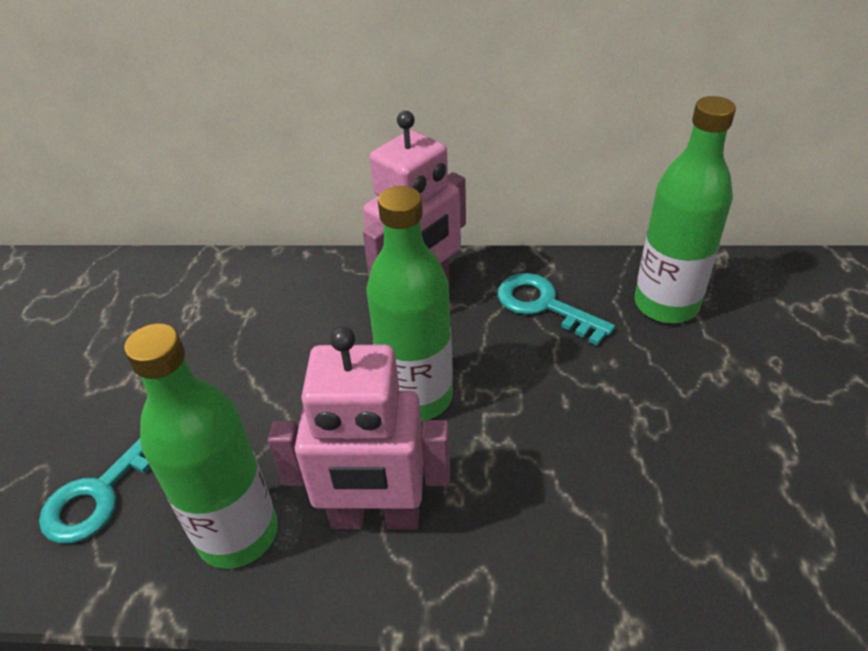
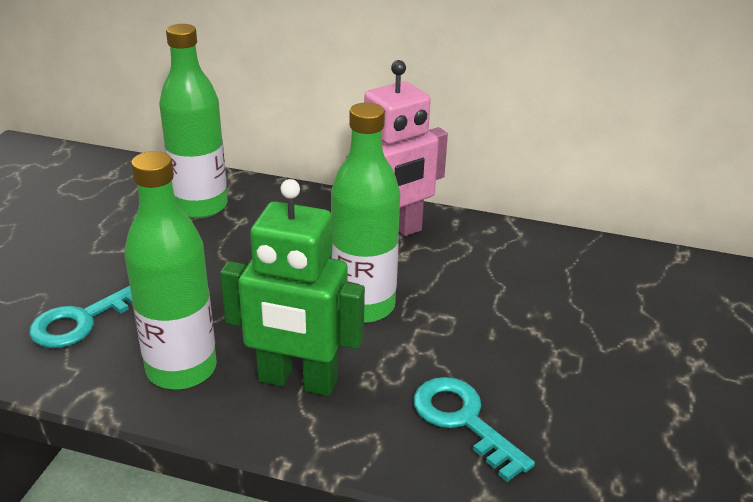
camera: 10 degrees right, 10 degrees down
pink robot [268,327,450,530] -> green robot [220,179,365,396]
turquoise key [497,273,615,346] -> turquoise key moved to [414,377,535,482]
green bottle [635,96,736,323] -> green bottle moved to [159,24,228,218]

